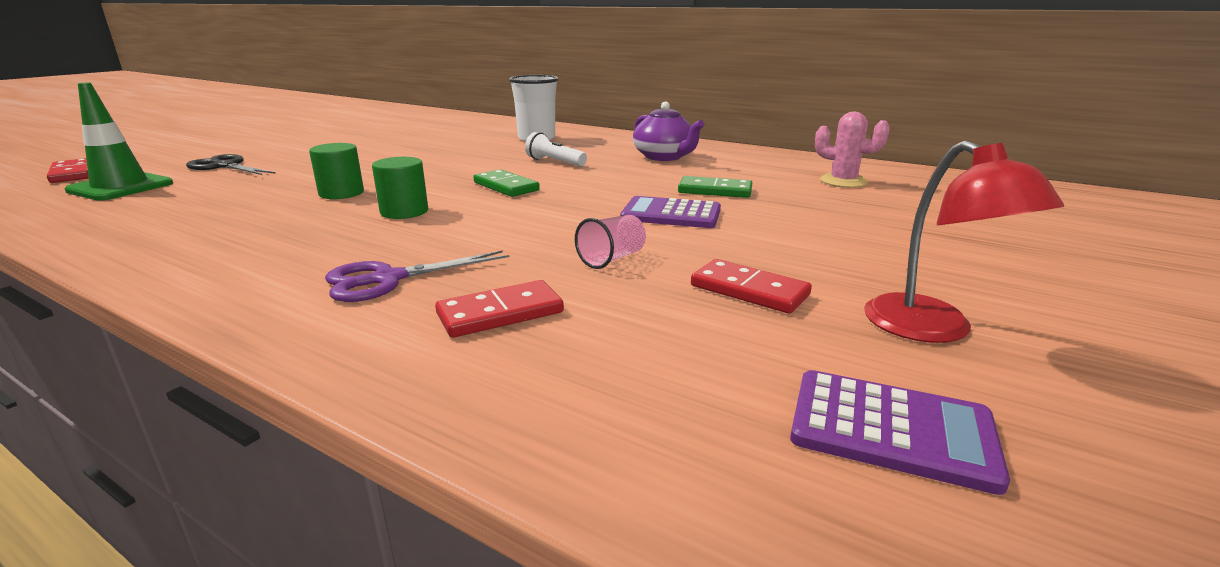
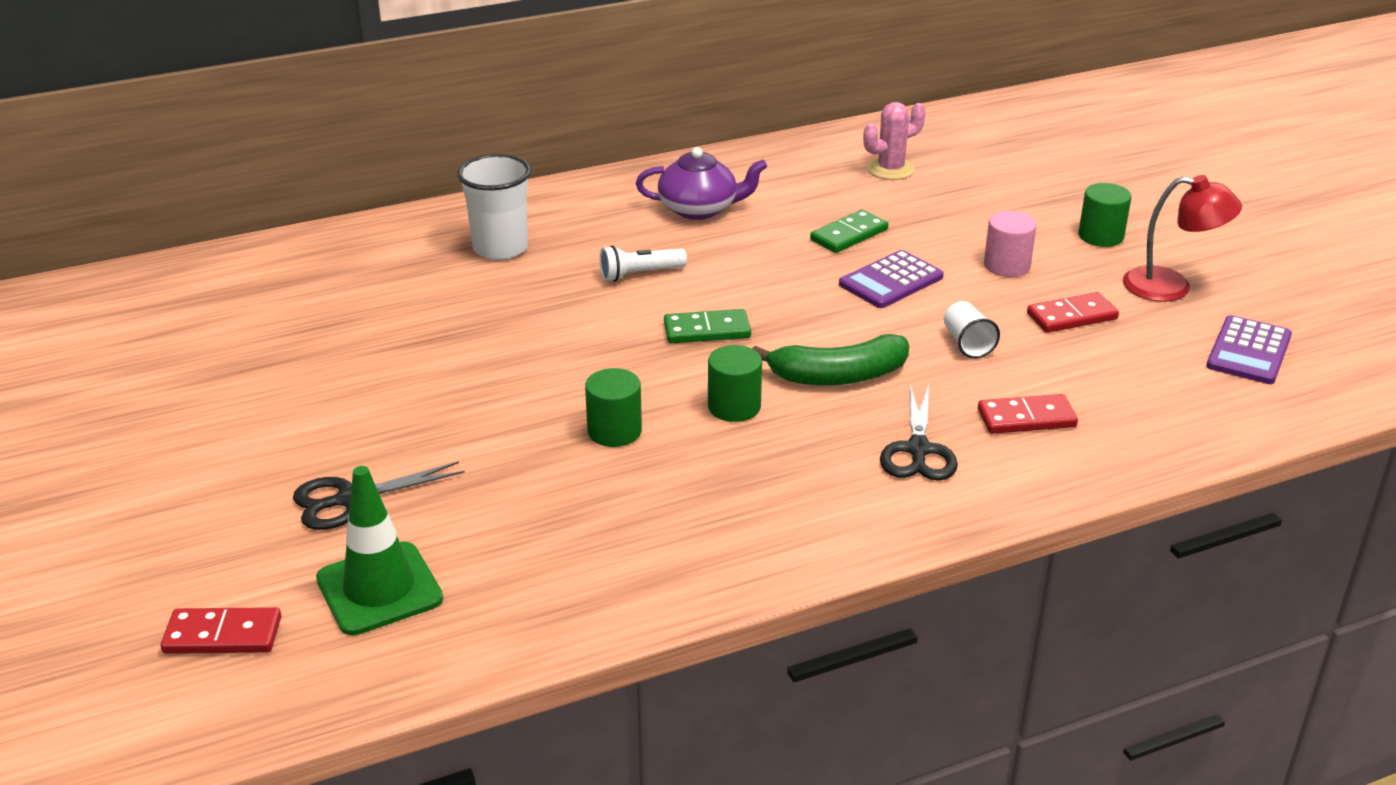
camera: 55 degrees left, 10 degrees up
purple scissors [325,250,509,302] -> black scissors [880,384,958,480]
red domino [435,280,564,338] -> red domino turned 75 degrees clockwise [978,394,1078,434]
pink cup [575,215,646,269] -> white cup [944,301,1000,359]
purple calculator [790,370,1010,495] -> purple calculator turned 150 degrees clockwise [1206,315,1292,384]
none -> green banana [752,334,909,385]
none -> pink cylinder [984,211,1037,277]
none -> green cylinder [1078,183,1132,247]

